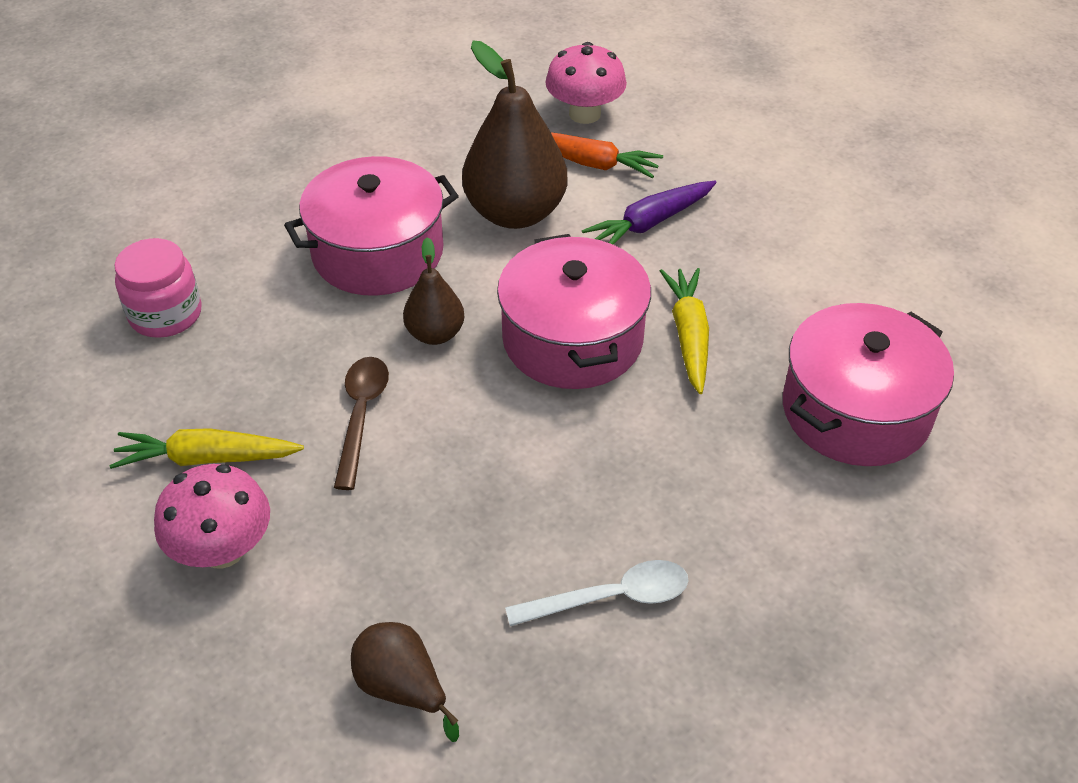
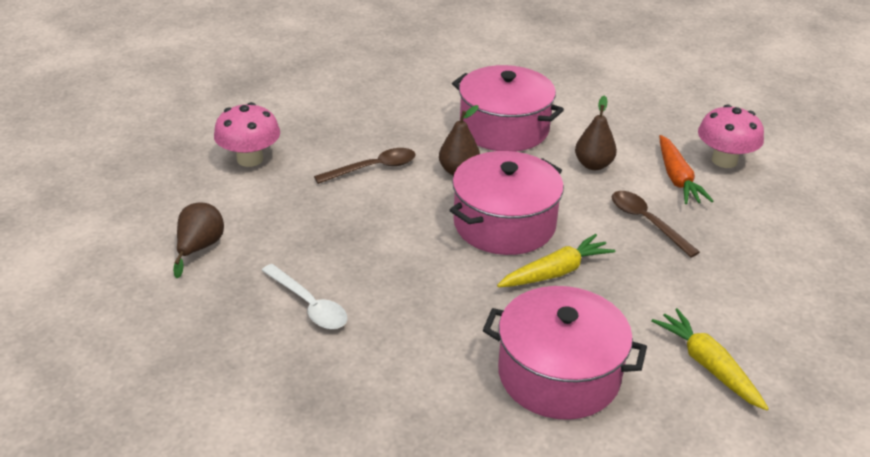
camera: 60 degrees right, 10 degrees down
yellow carrot [109,428,304,469] -> yellow carrot moved to [651,308,769,411]
pink jar [114,238,202,338] -> none
brown pear [462,41,568,229] -> brown pear [575,96,617,170], size x0.53
purple carrot [582,181,716,245] -> brown spoon [612,191,700,258]

